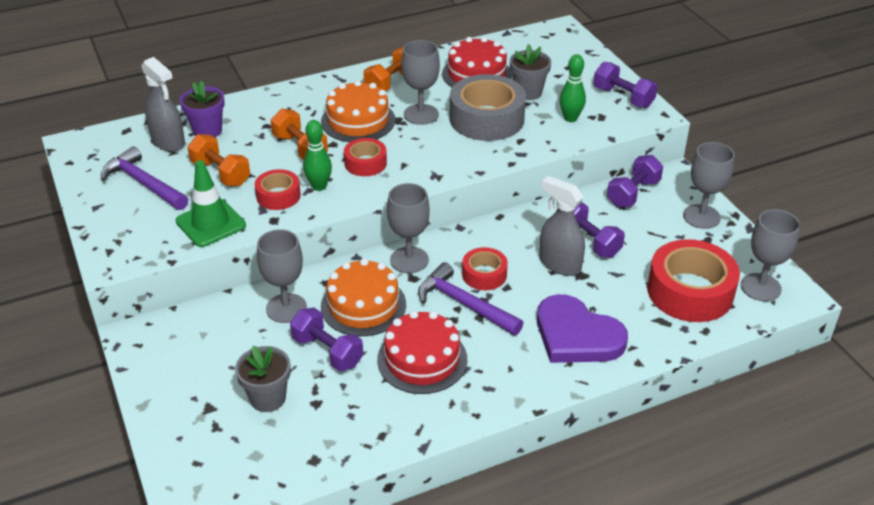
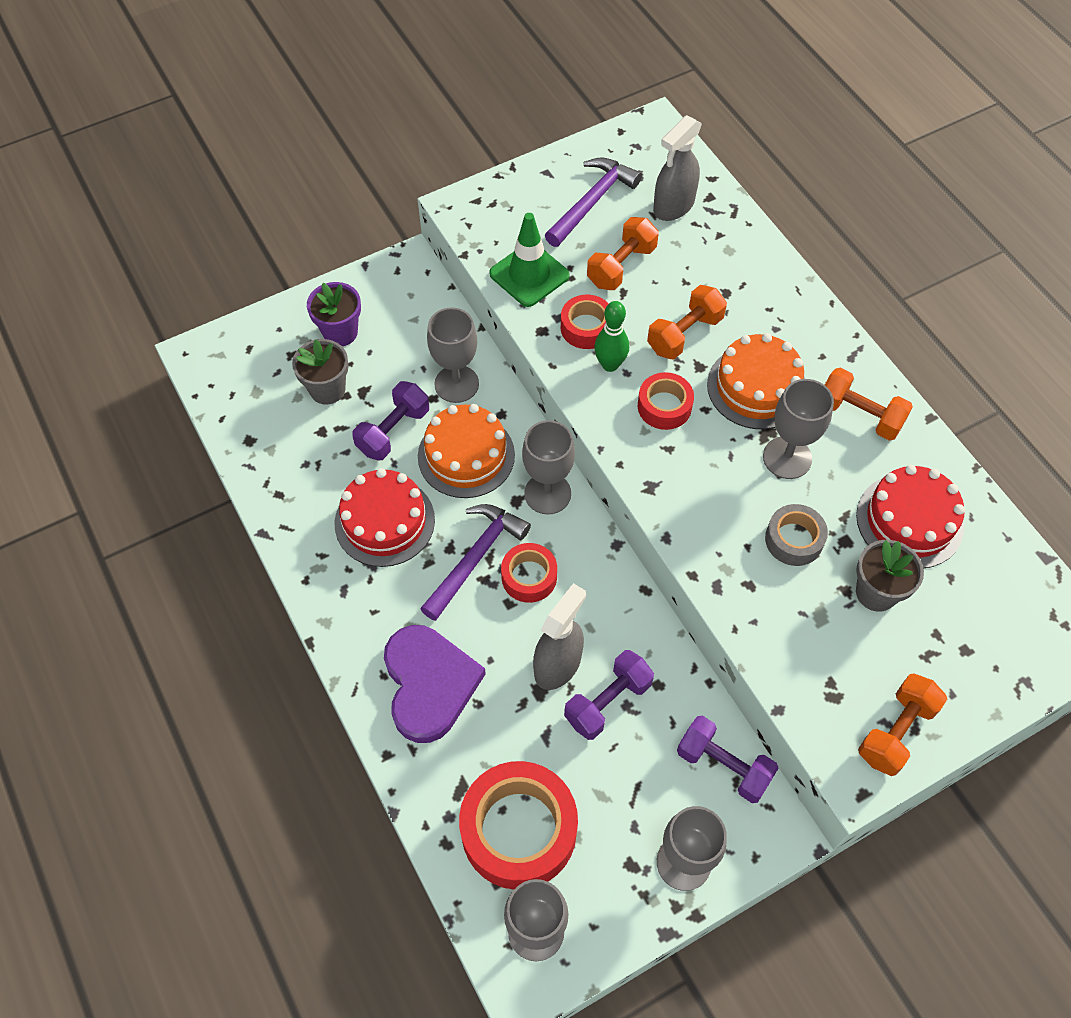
camera: 85 degrees right, 20 degrees up
purple flower pot [180,81,225,137] -> purple flower pot moved to [307,282,361,346]
grey tape [450,74,526,141] -> grey tape [765,504,828,566], size x0.54
purple heart [537,294,628,363] -> purple heart turned 135 degrees clockwise [384,625,486,743]
green bowling pin [560,54,586,122] -> none
purple dumbbell [593,62,658,108] -> orange dumbbell [858,674,947,776]

